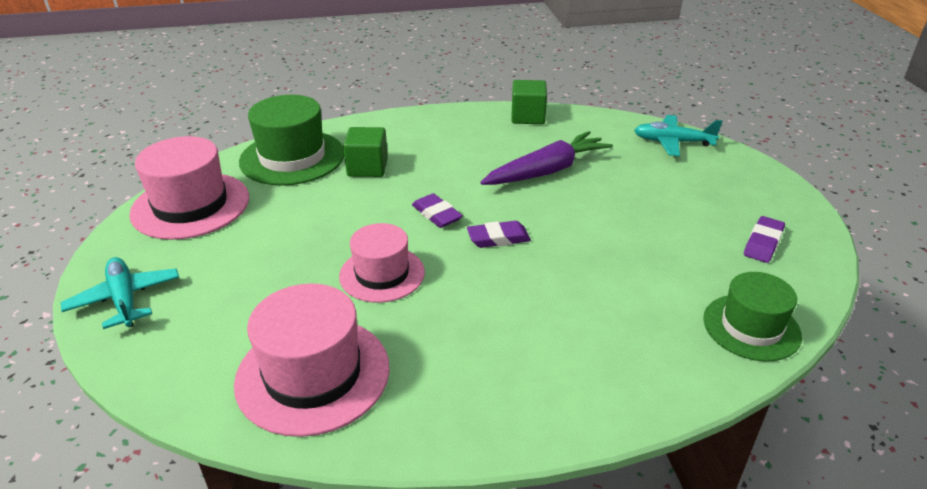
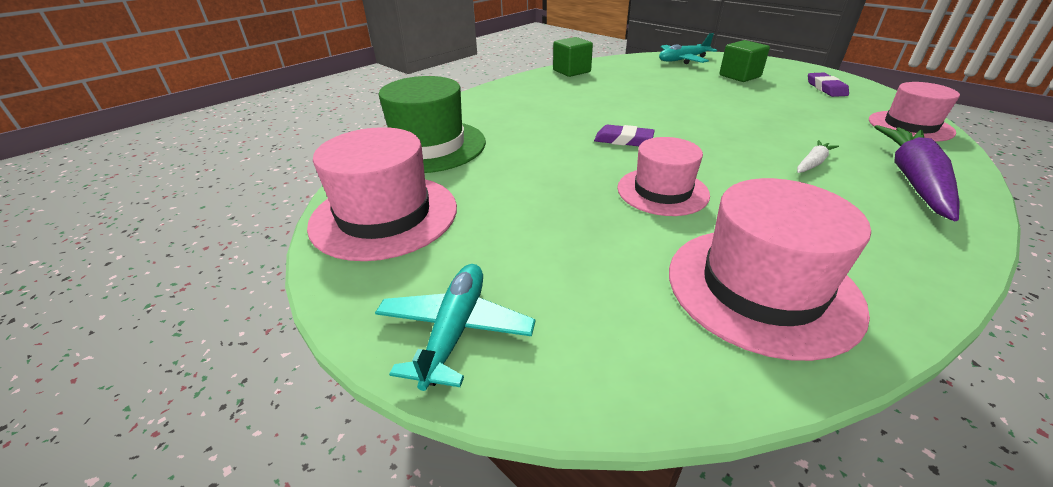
camera: 35 degrees left, 0 degrees up
turquoise plane [60,257,179,329] -> turquoise plane turned 75 degrees clockwise [375,264,536,391]
green cube [343,127,388,177] -> green cube moved to [719,40,770,82]
purple eraser [467,221,531,248] -> none
purple carrot [480,131,613,185] -> purple carrot moved to [875,125,960,221]
green hat [703,272,802,361] -> pink hat [869,82,960,142]
none -> white carrot [797,140,839,173]

